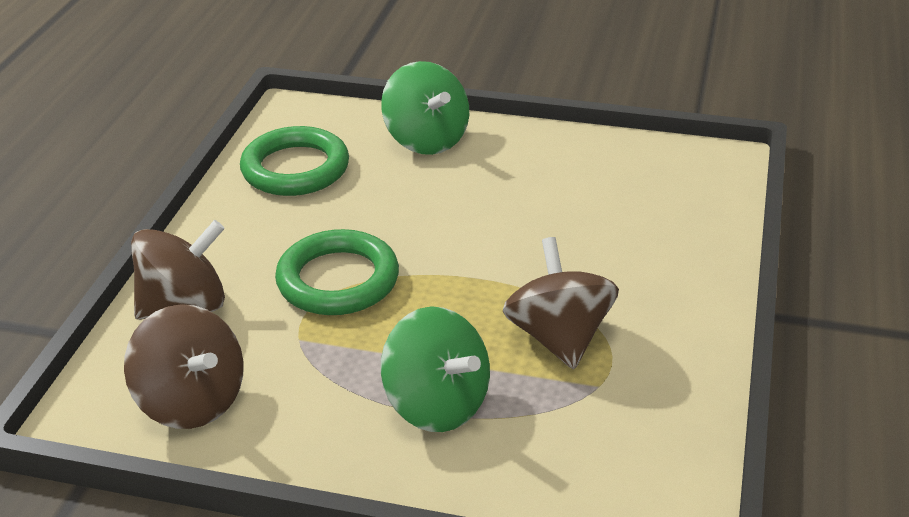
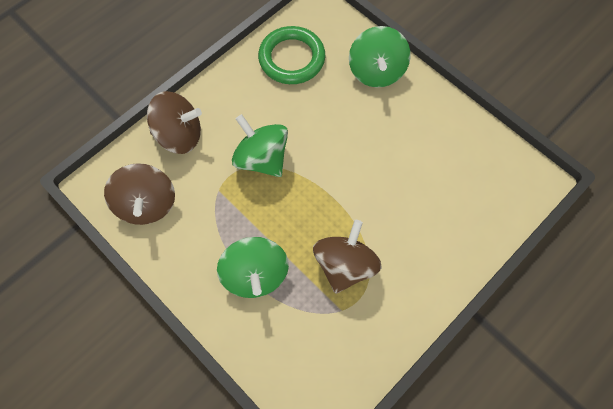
camera: 30 degrees right, 30 degrees up
green ring [275,229,399,315] -> green spinning top [232,114,288,177]

